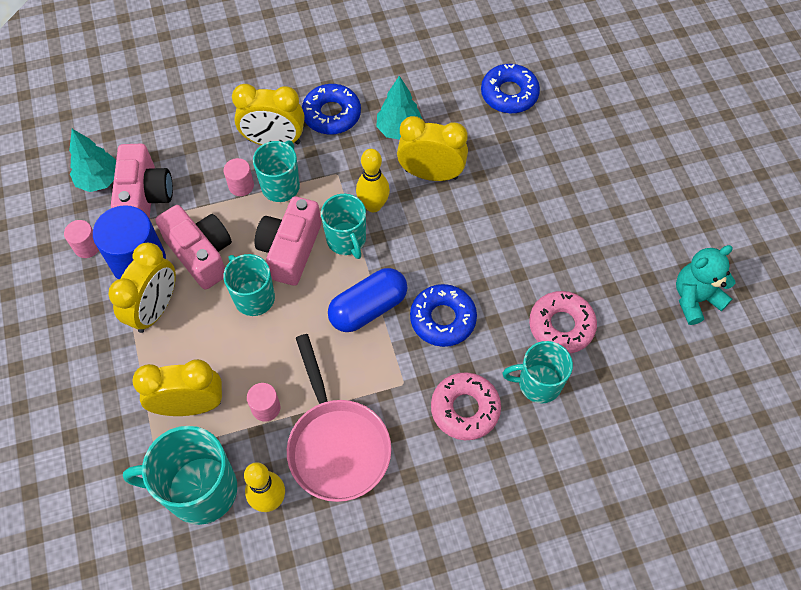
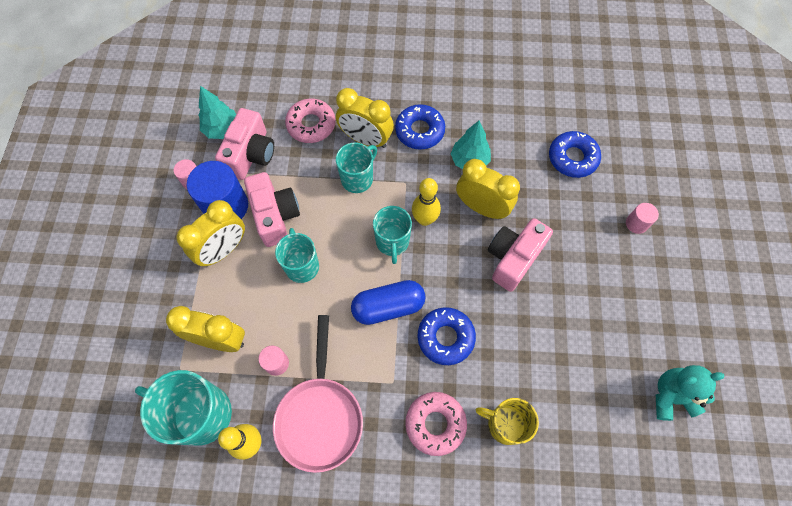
camera: 20 degrees right, 5 degrees up
pink cylinder [223,158,254,196] -> pink cylinder moved to [626,203,659,234]
pink camera [255,196,321,286] -> pink camera moved to [488,218,553,292]
turquoise mug [503,341,573,403] -> yellow mug [476,398,539,445]
pink donut [529,291,597,353] -> pink donut moved to [285,99,336,143]

